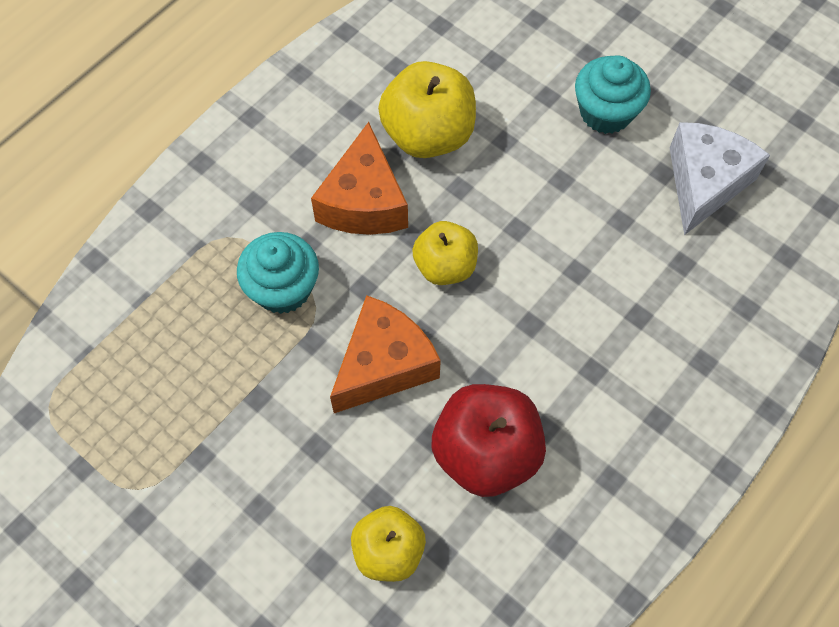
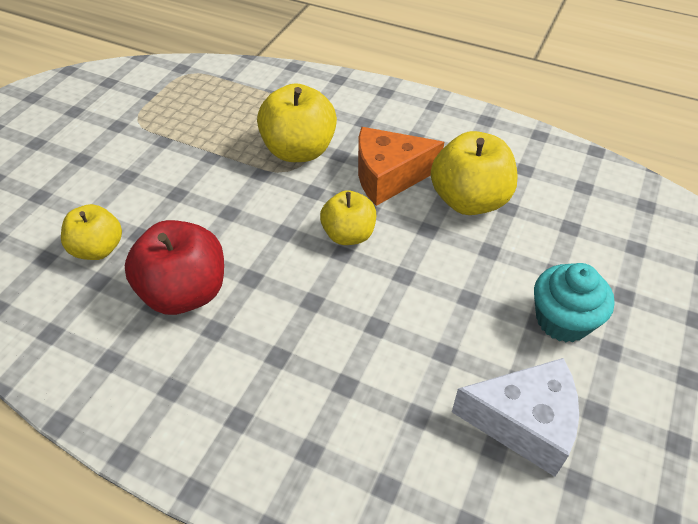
camera: 75 degrees right, 15 degrees down
turquoise cupcake [237,232,319,314] -> yellow apple [257,83,337,162]
orange cheese [330,295,441,413] -> none

